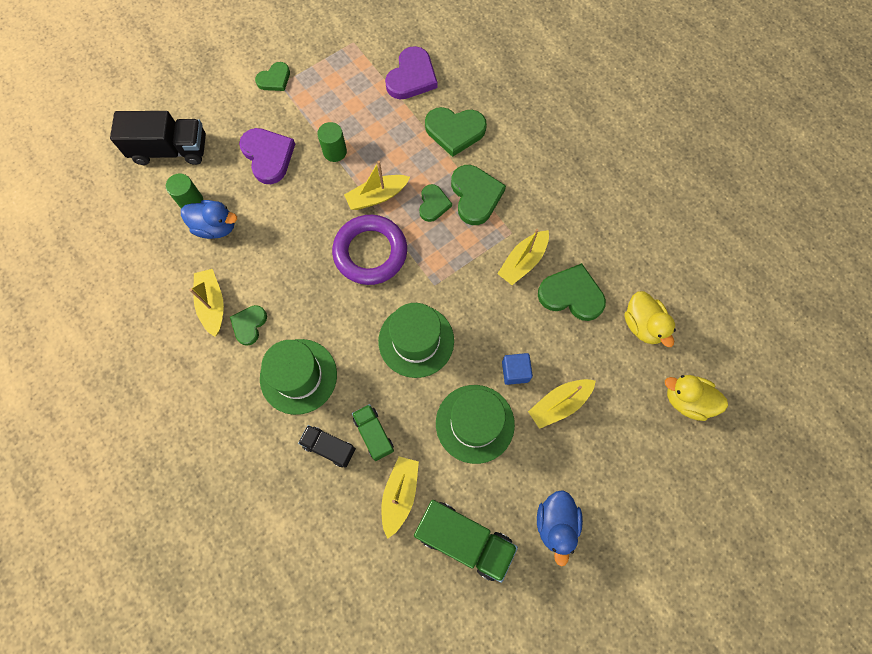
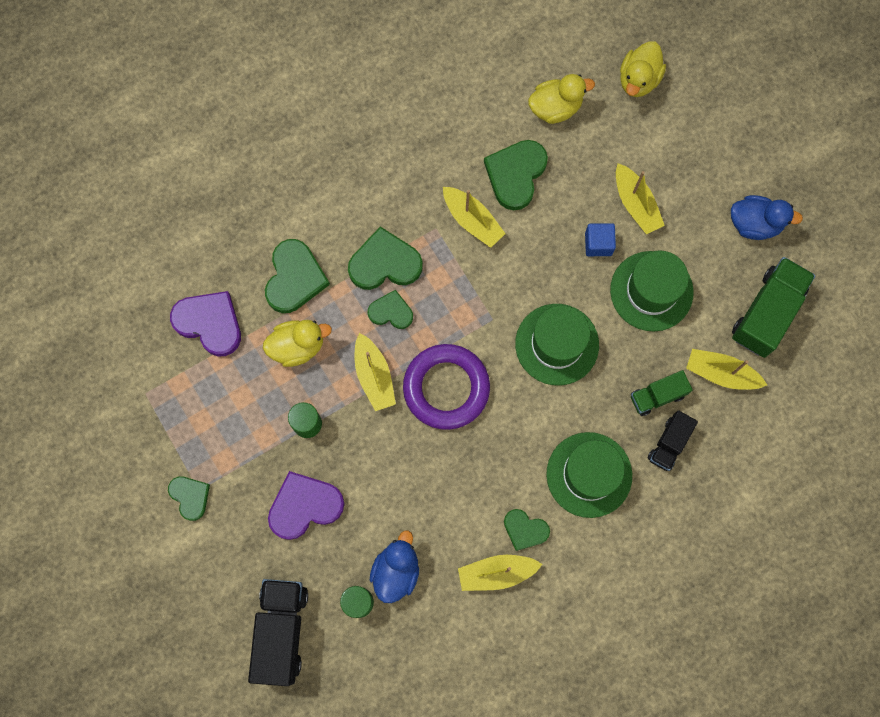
camera: 85 degrees left, 5 degrees up
none -> yellow duck [263,320,332,367]

